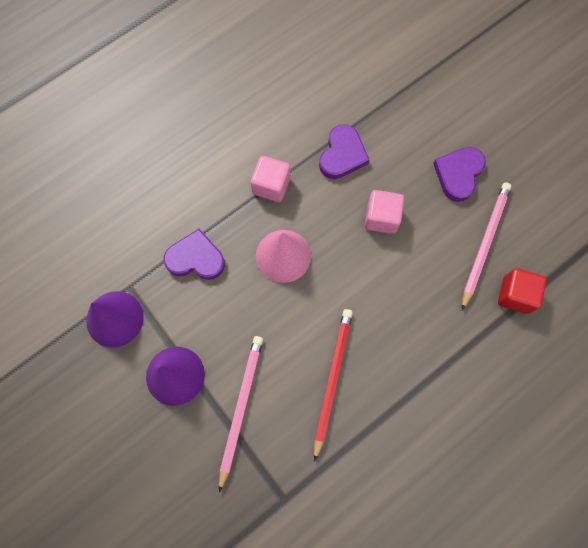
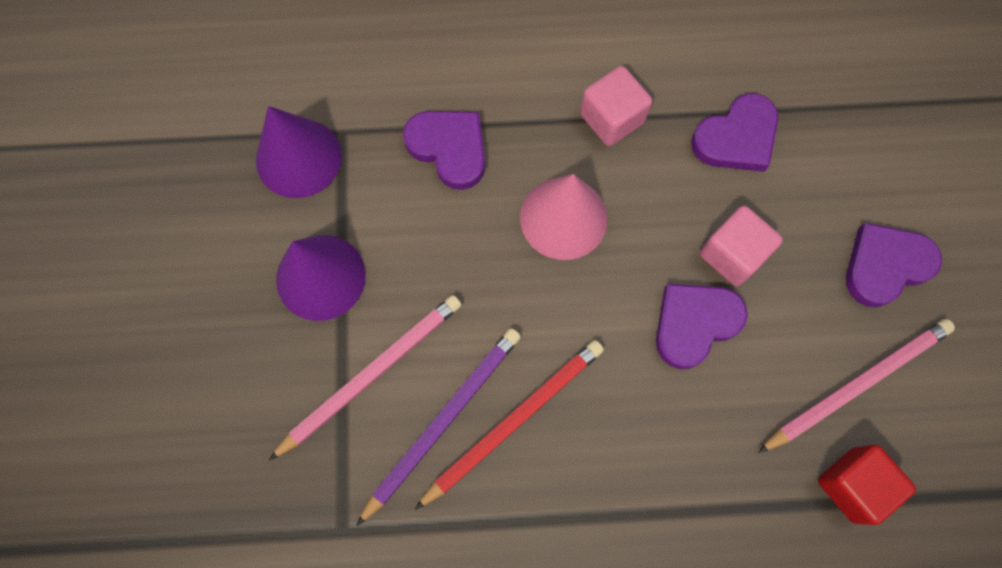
camera: 35 degrees right, 0 degrees up
none -> purple pencil [356,328,521,526]
none -> purple heart [656,284,748,369]

